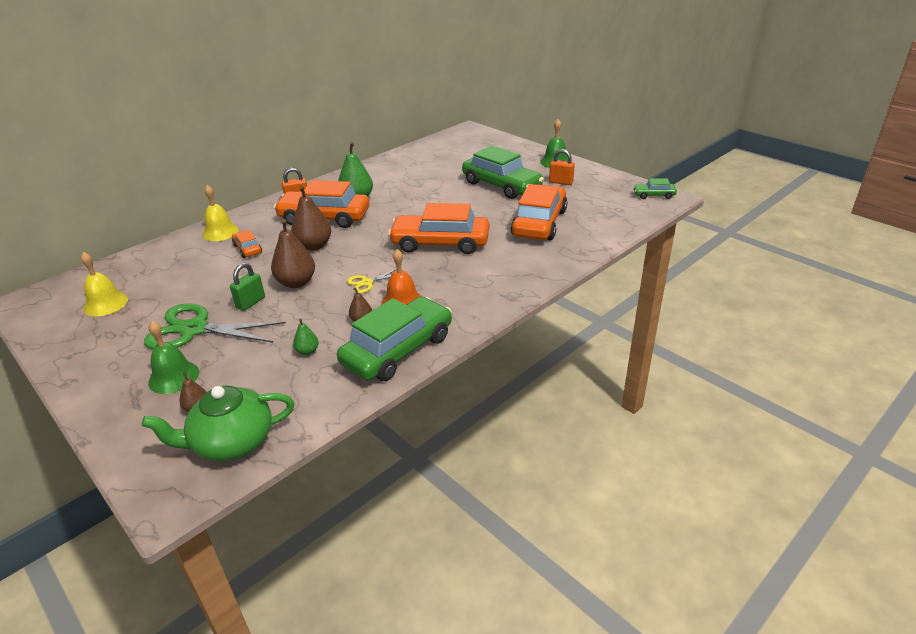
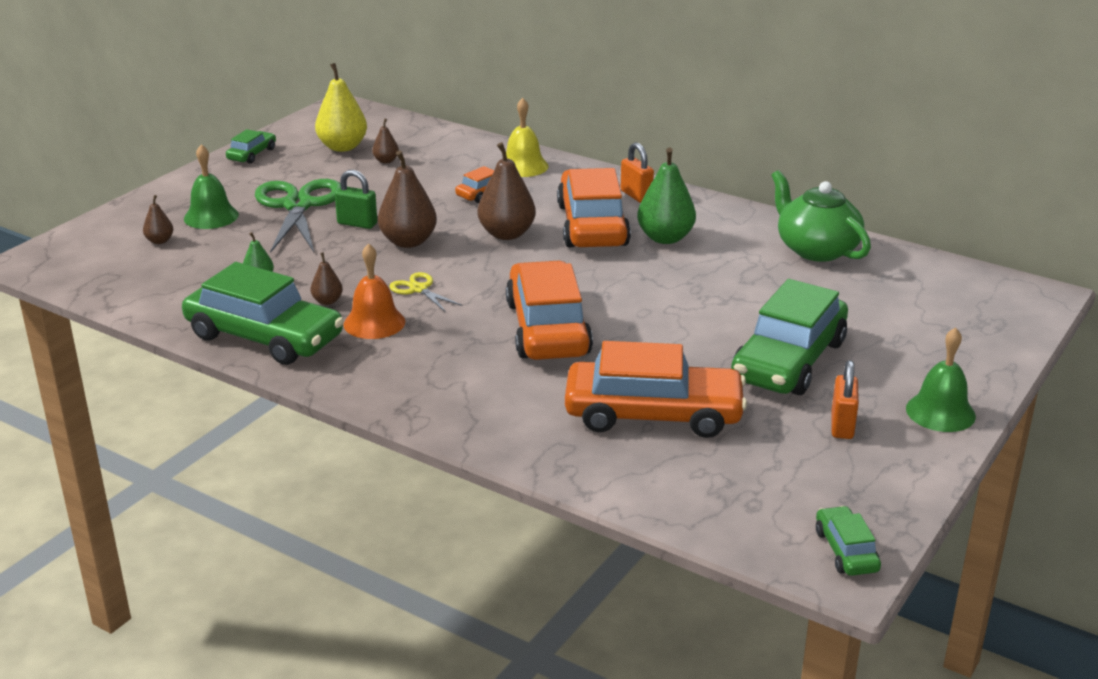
camera: 75 degrees right, 5 degrees down
yellow bell [81,252,128,316] -> yellow pear [315,63,367,152]
green teapot [142,386,295,461] -> green teapot moved to [771,170,871,262]
none -> green car [226,129,276,164]
none -> brown pear [372,118,399,163]

